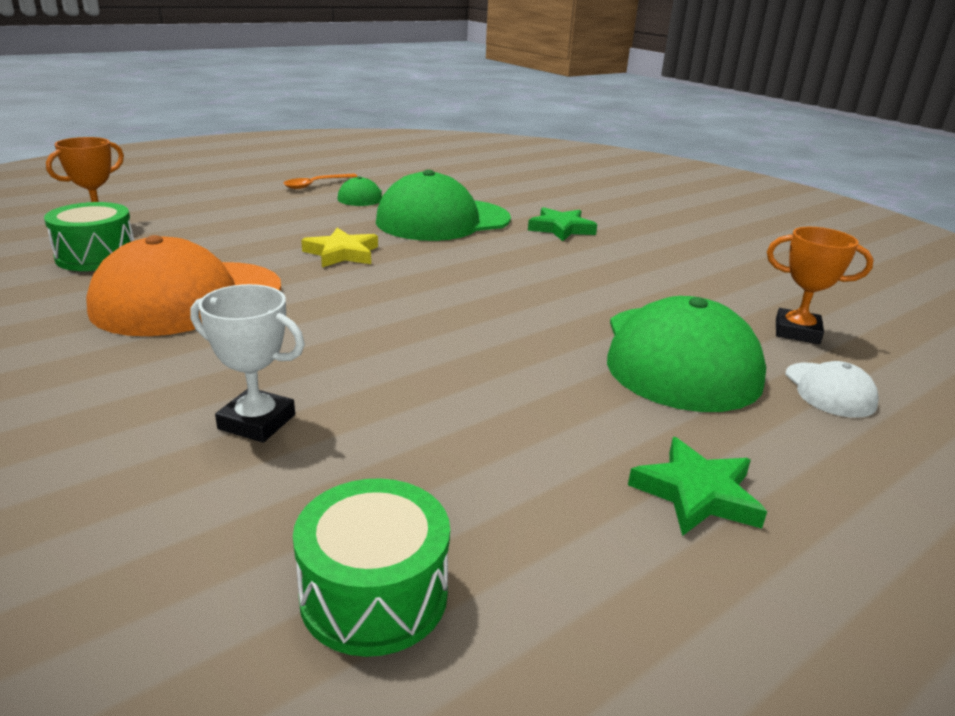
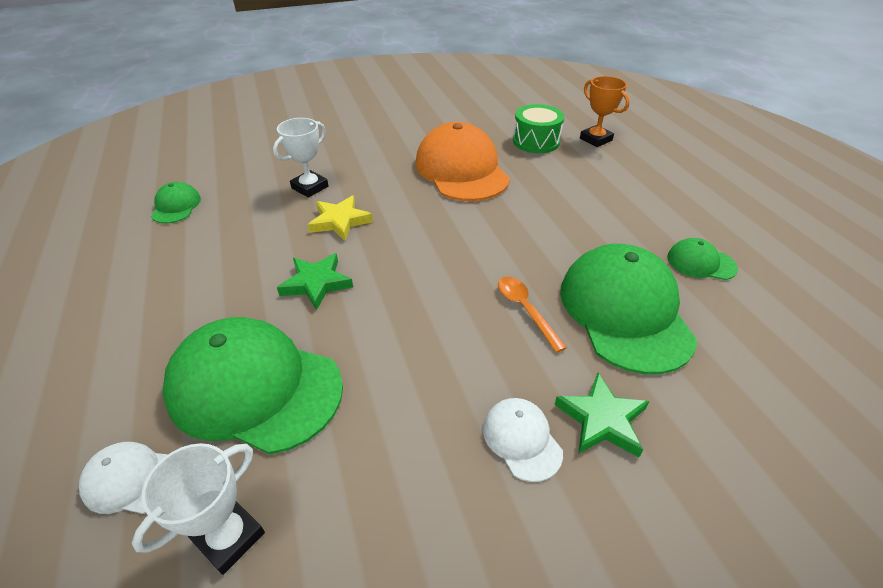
camera: 110 degrees right, 15 degrees up
orange spoon [283,174,358,189] -> orange spoon moved to [498,277,567,353]
green drum [293,478,450,657] -> green cap [151,182,201,224]
yellow star [301,228,378,267] -> yellow star moved to [308,196,373,241]
green star [628,437,767,536] -> green star moved to [277,253,353,311]
orange trophy [767,227,874,344] -> white trophy [132,443,265,575]
none -> white cap [483,398,563,482]

